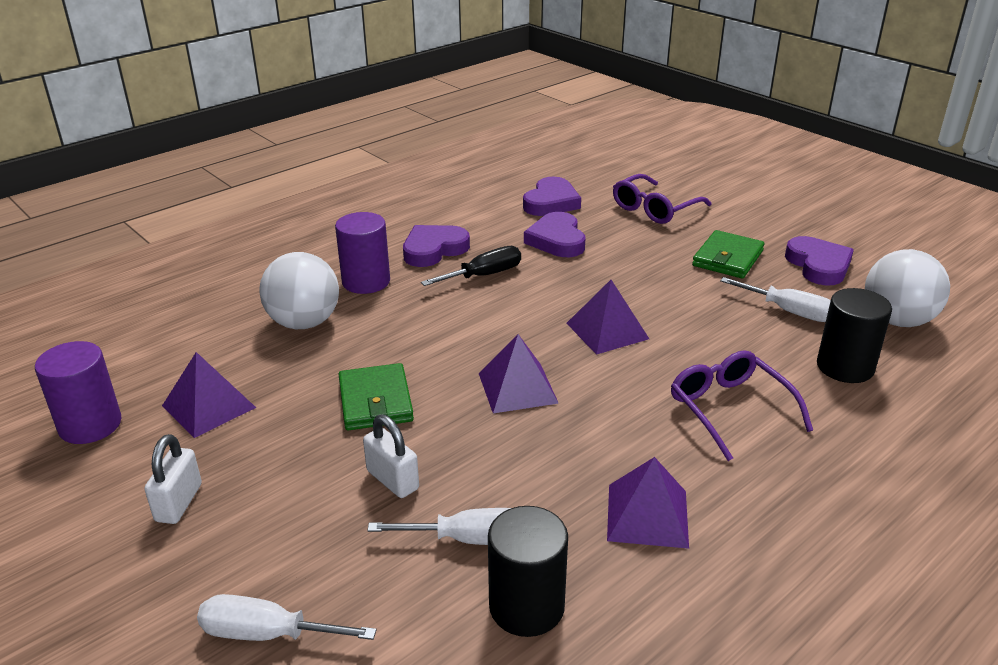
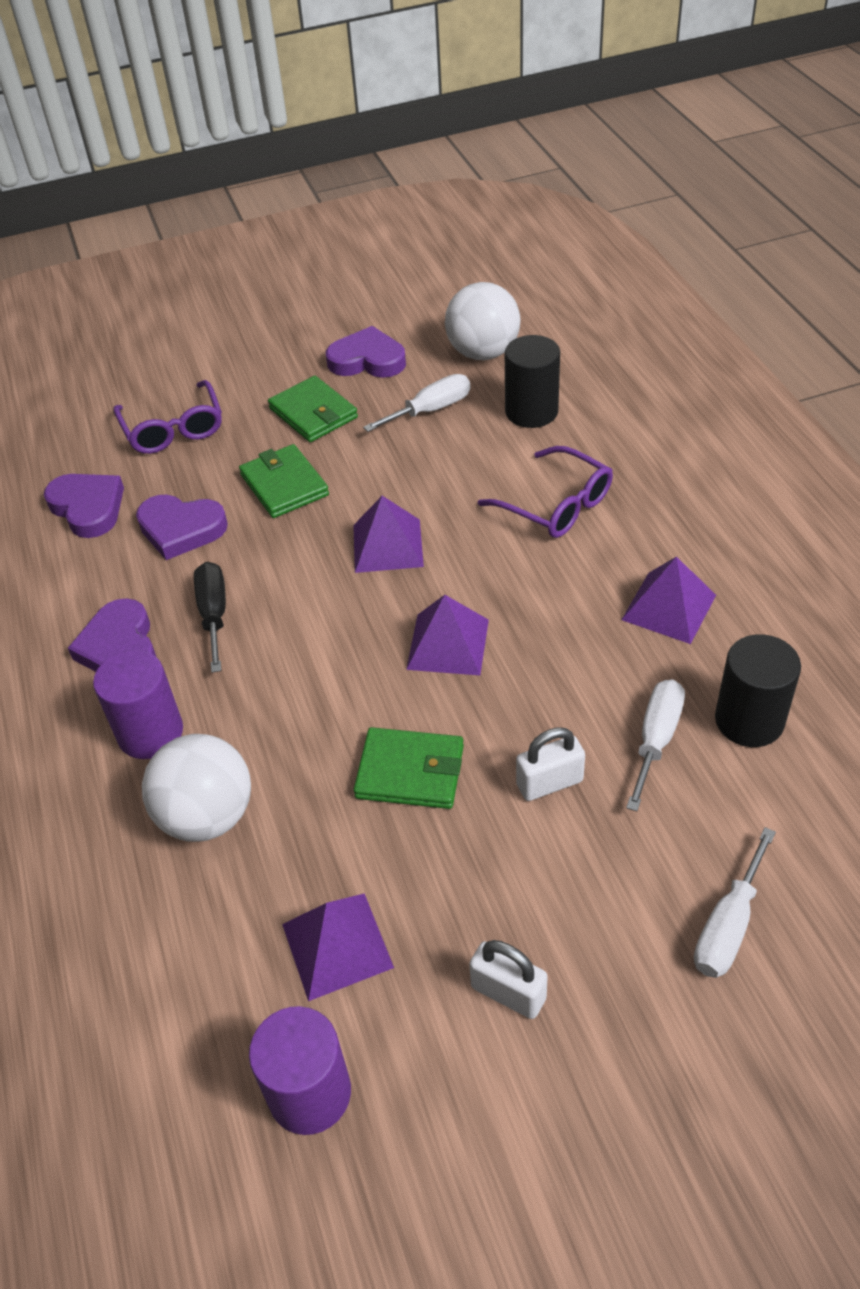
camera: 65 degrees left, 15 degrees up
purple glasses [671,350,813,461] -> purple glasses turned 135 degrees counterclockwise [478,446,613,538]
none -> green wallet [239,444,329,518]

